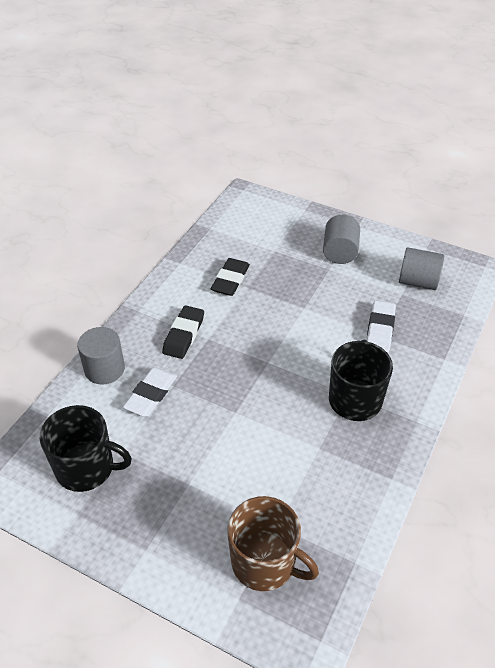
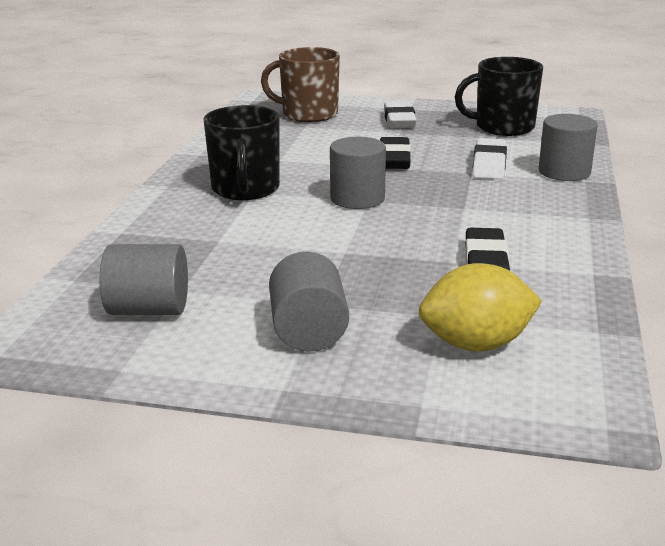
camera: 165 degrees right, 20 degrees down
black eraser [162,306,204,359] -> black eraser moved to [380,137,411,169]
white eraser [367,301,396,353] -> white eraser moved to [384,101,417,128]
none -> grey cylinder [330,137,386,209]
none -> yellow lemon [419,263,542,352]

